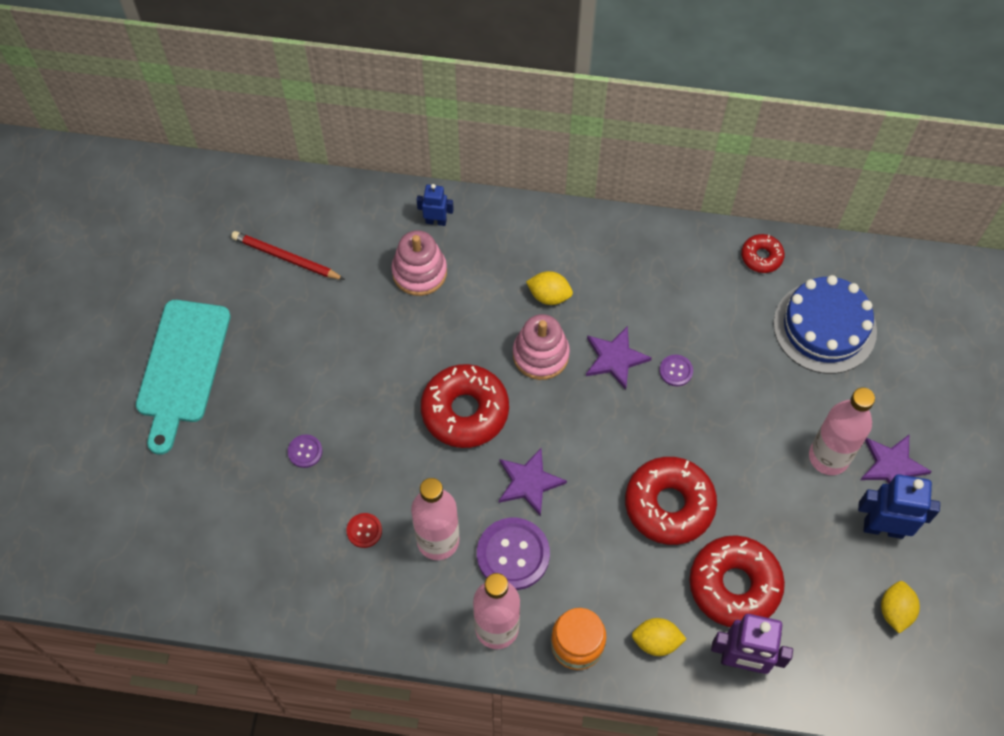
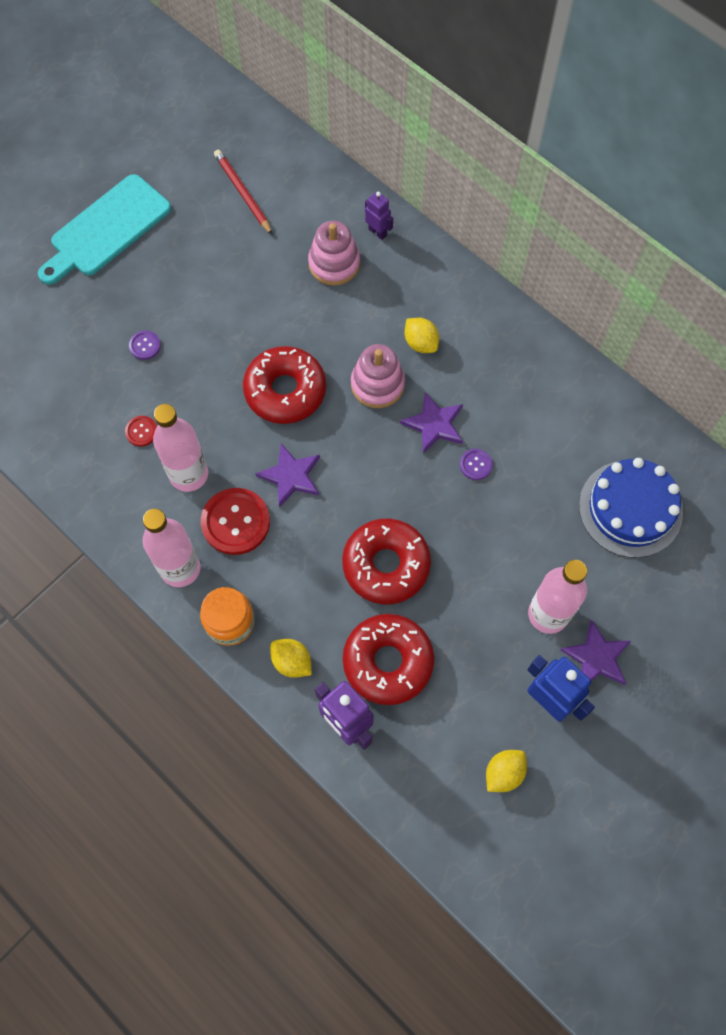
camera: 35 degrees right, 5 degrees up
blue robot [417,184,454,226] -> purple robot [365,191,393,240]
purple button [477,518,550,590] -> red button [201,488,270,555]
red donut [741,234,785,273] -> none

